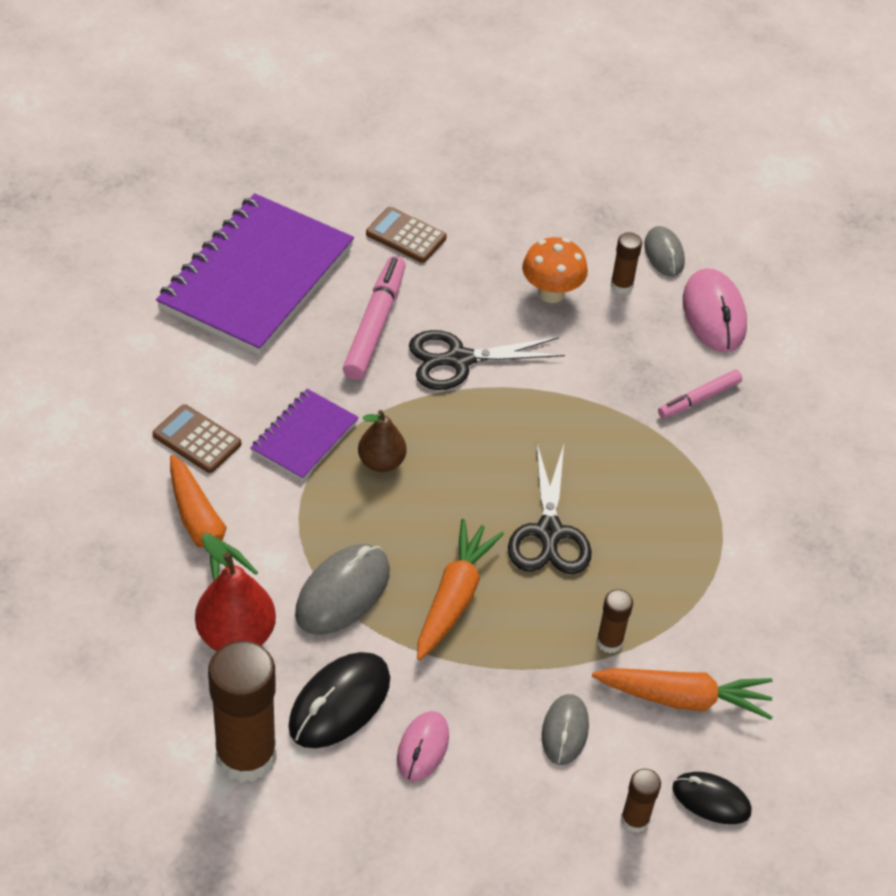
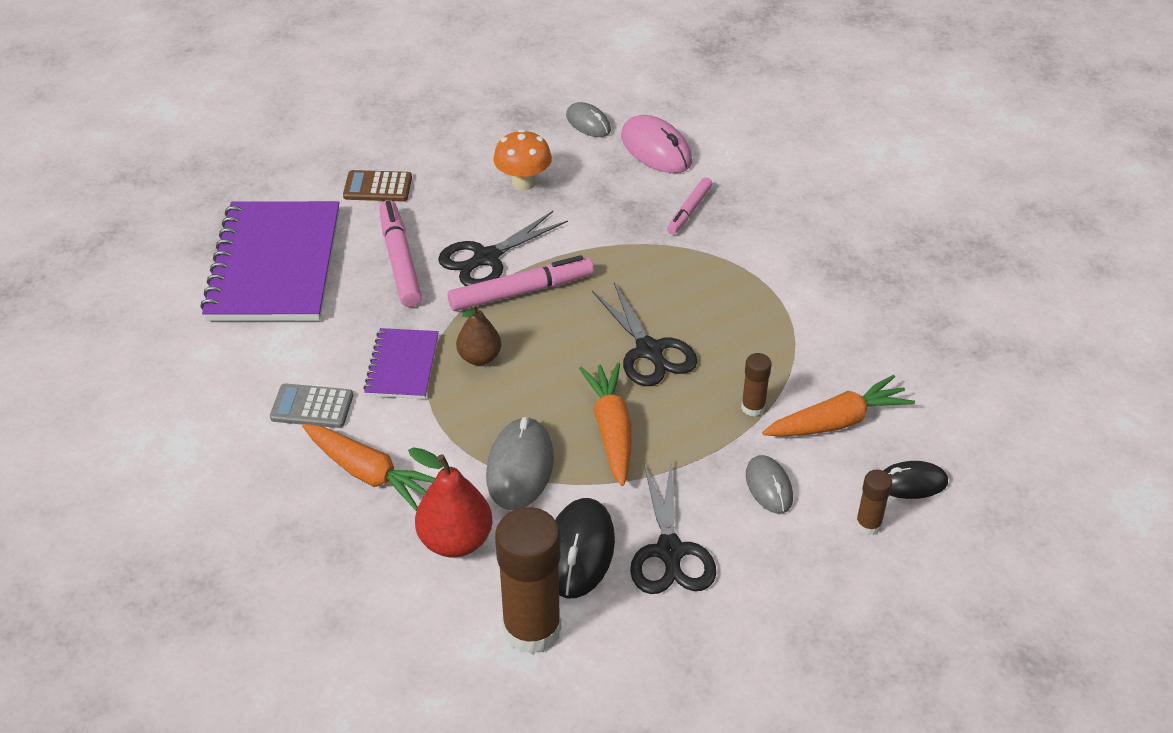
camera: 25 degrees left, 5 degrees down
brown calculator [153,404,241,473] -> grey calculator [270,383,353,428]
pink mouse [397,711,449,782] -> black scissors [630,462,716,594]
brown glue stick [611,232,642,294] -> none
none -> pink marker [448,255,594,311]

